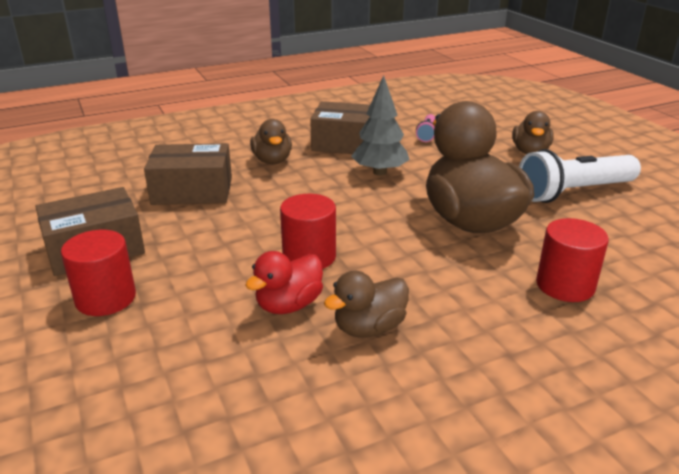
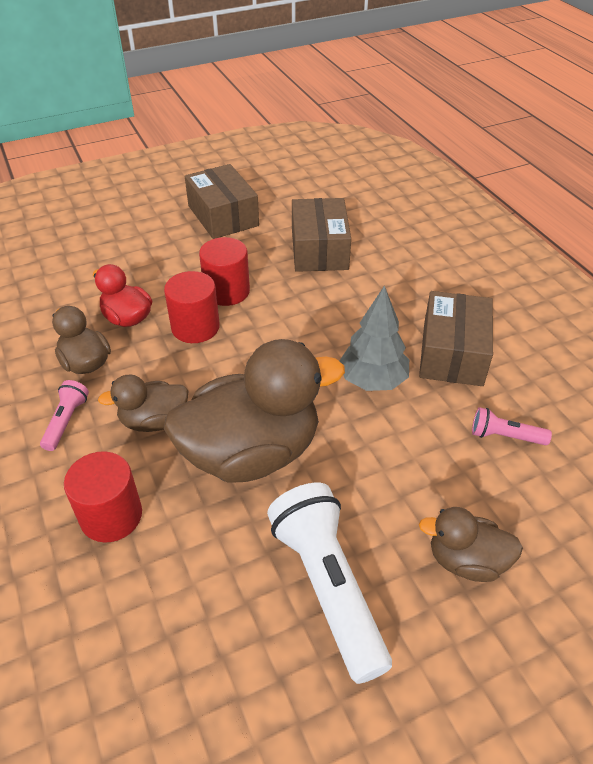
camera: 90 degrees right, 15 degrees up
red cylinder [61,230,136,316] -> red cylinder moved to [199,237,250,306]
brown duck [250,119,292,164] -> brown duck moved to [98,374,188,432]
none -> pink flashlight [40,380,89,451]

